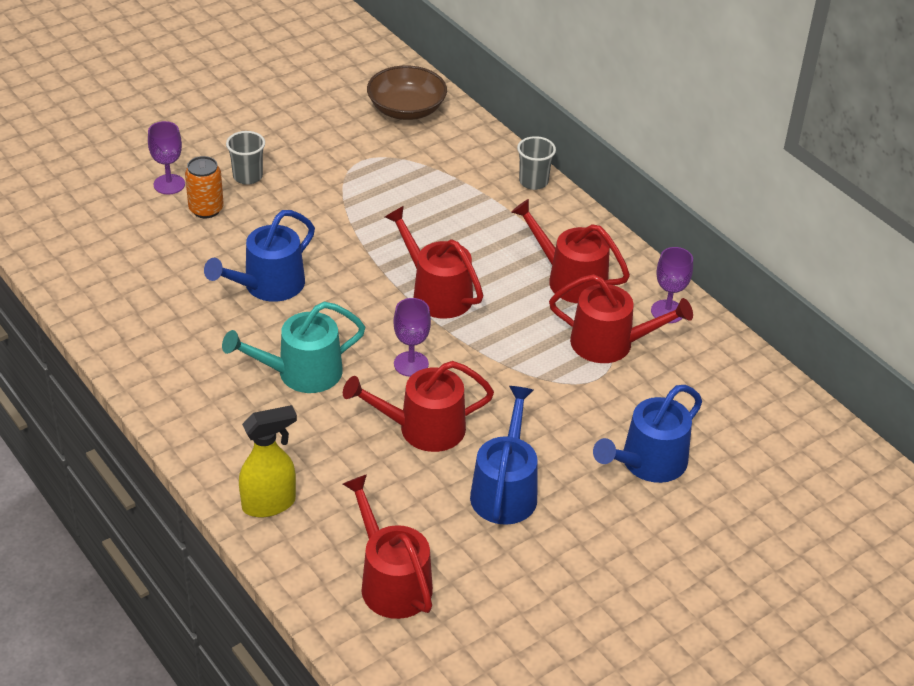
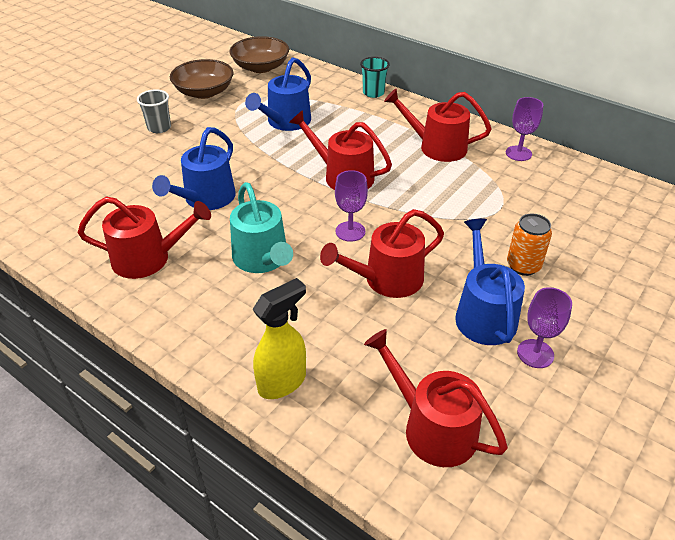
camera: 15 degrees left, 0 degrees up
purple goblet [148,121,185,194] -> purple goblet moved to [517,287,572,368]
orange can [185,156,224,218] -> orange can moved to [507,213,552,276]
turquoise watering can [222,302,365,393] -> turquoise watering can turned 75 degrees counterclockwise [230,182,293,273]
grey cup [517,136,556,190] -> turquoise cup [360,57,390,98]
red watering can [549,274,693,363] -> red watering can moved to [77,197,211,279]
blue watering can [593,385,702,483] -> blue watering can moved to [245,57,311,131]
none -> brown bowl [170,59,233,99]

